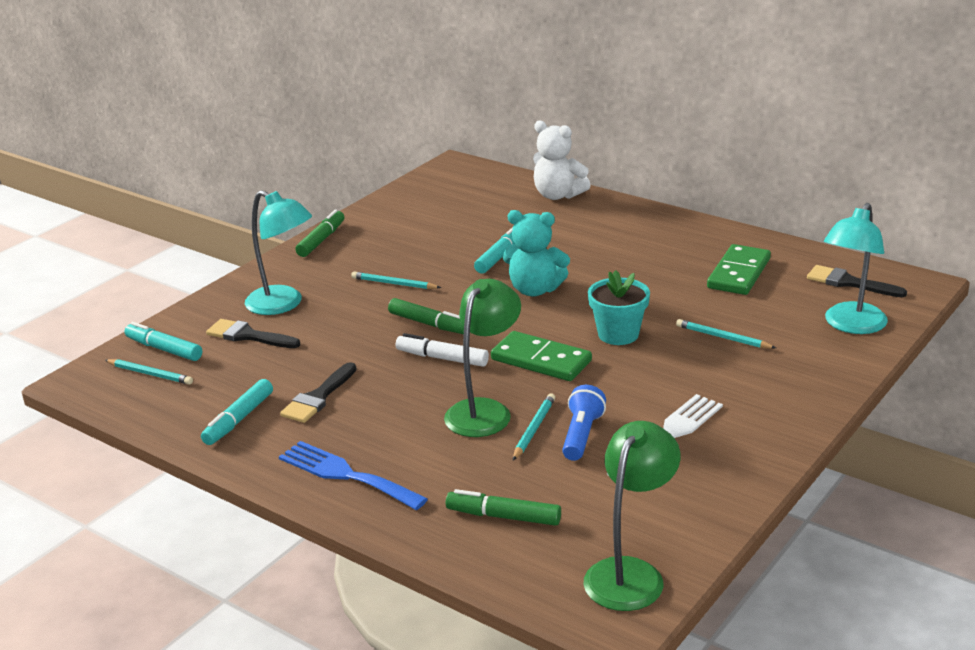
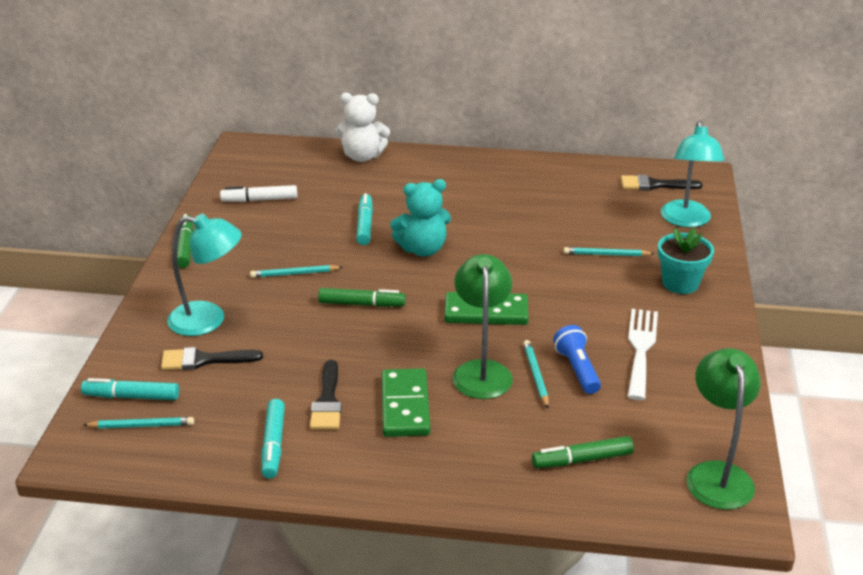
camera: 30 degrees left, 5 degrees up
blue fork [279,441,428,510] -> none
white marker [396,333,489,367] -> white marker moved to [220,185,297,202]
turquoise flower pot [588,270,650,345] -> turquoise flower pot moved to [658,228,714,294]
green domino [707,244,771,295] -> green domino moved to [381,368,430,437]

